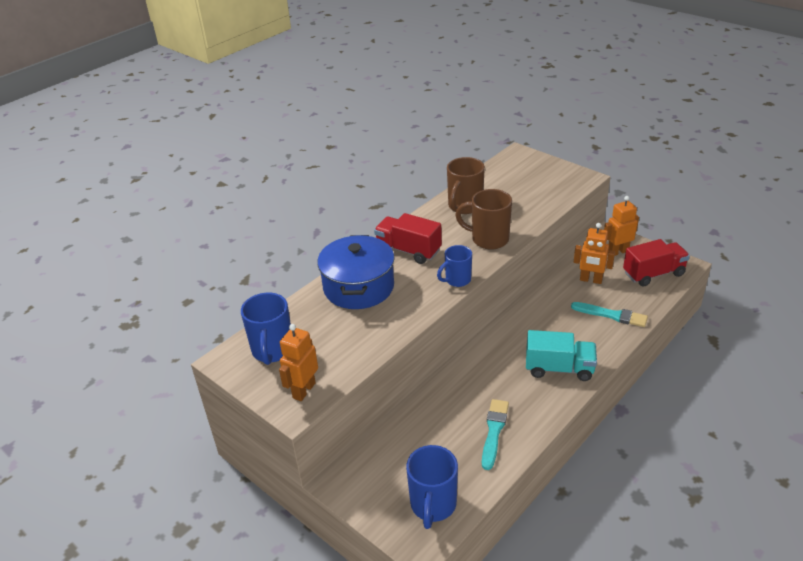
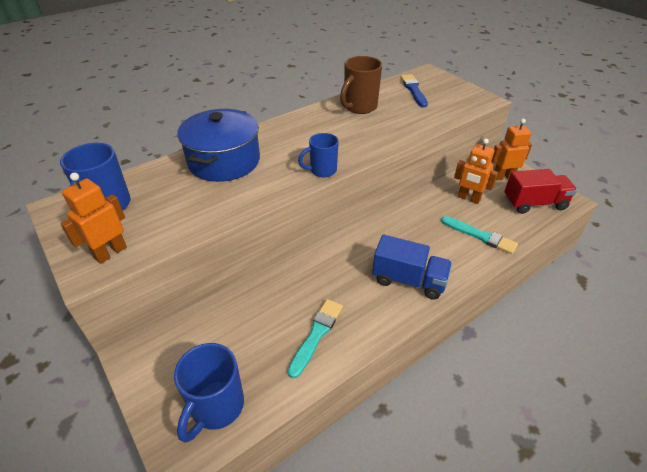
camera: 10 degrees right, 5 degrees up
red truck [374,213,442,264] -> none
brown mug [455,189,512,250] -> none
turquoise truck [526,330,597,381] -> blue truck [372,235,452,300]
none -> blue brush [400,74,428,107]

